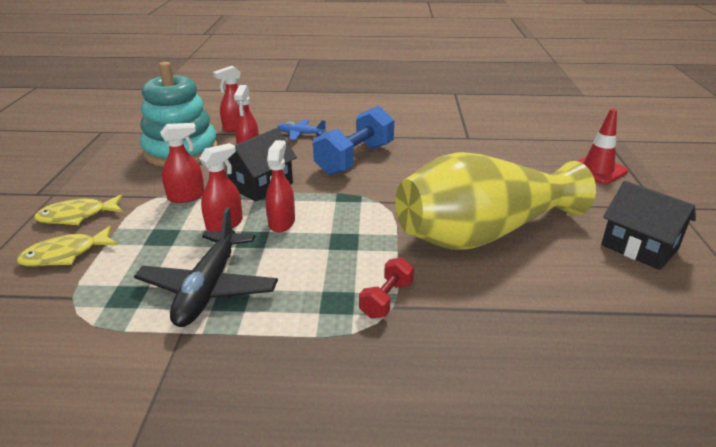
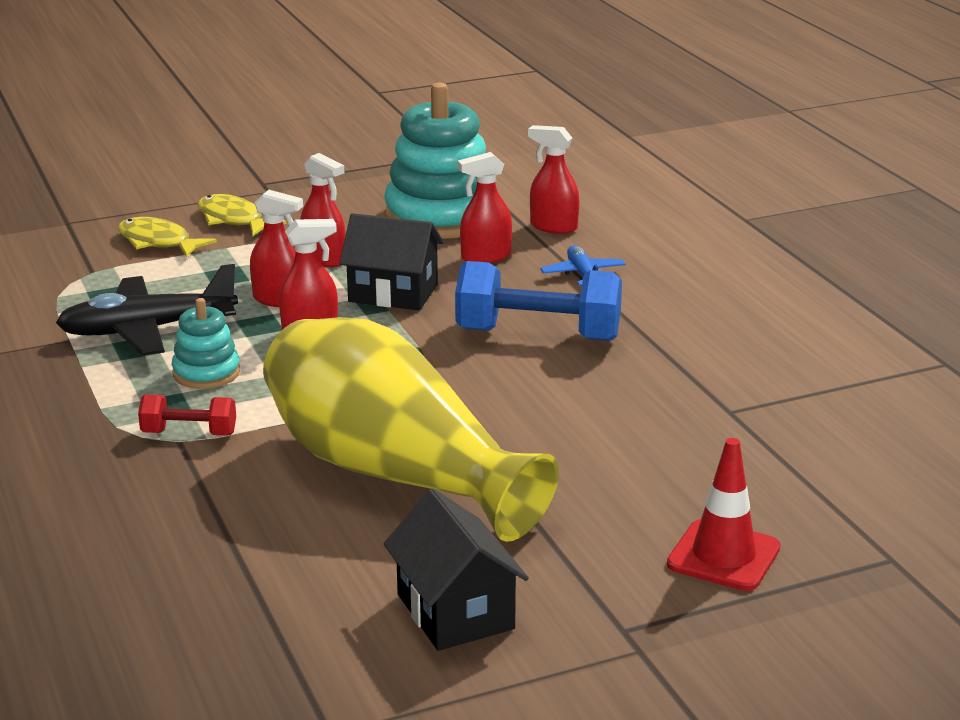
camera: 65 degrees right, 5 degrees down
black house [601,181,696,270] -> black house turned 45 degrees counterclockwise [383,489,529,651]
none -> turquoise stacking toy [172,298,240,389]

